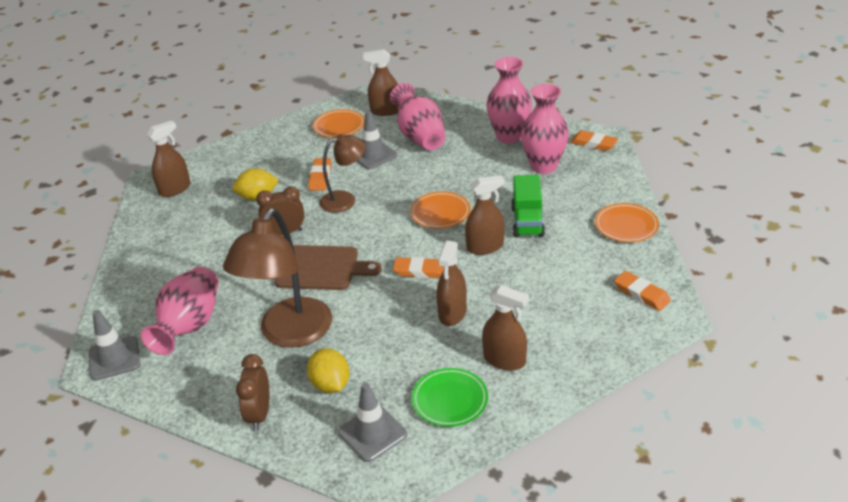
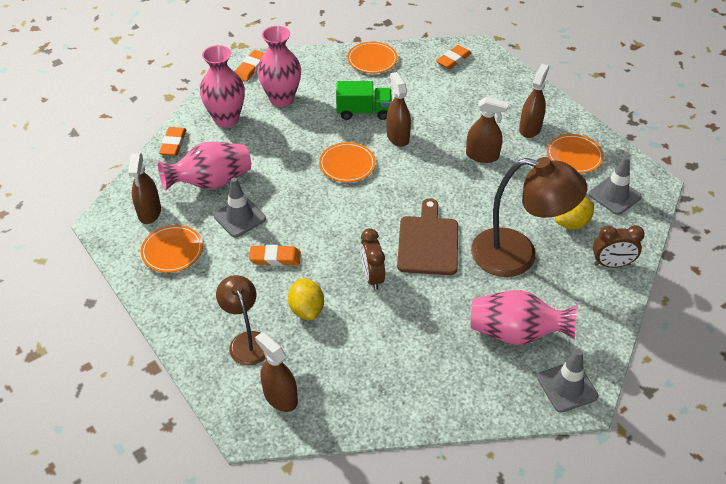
camera: 95 degrees left, 10 degrees up
brown lamp [319,134,366,213] -> brown lamp moved to [216,275,266,366]
orange eraser [393,257,444,278] -> orange eraser moved to [159,127,186,156]
green plate [412,368,488,427] -> orange plate [547,134,604,173]

